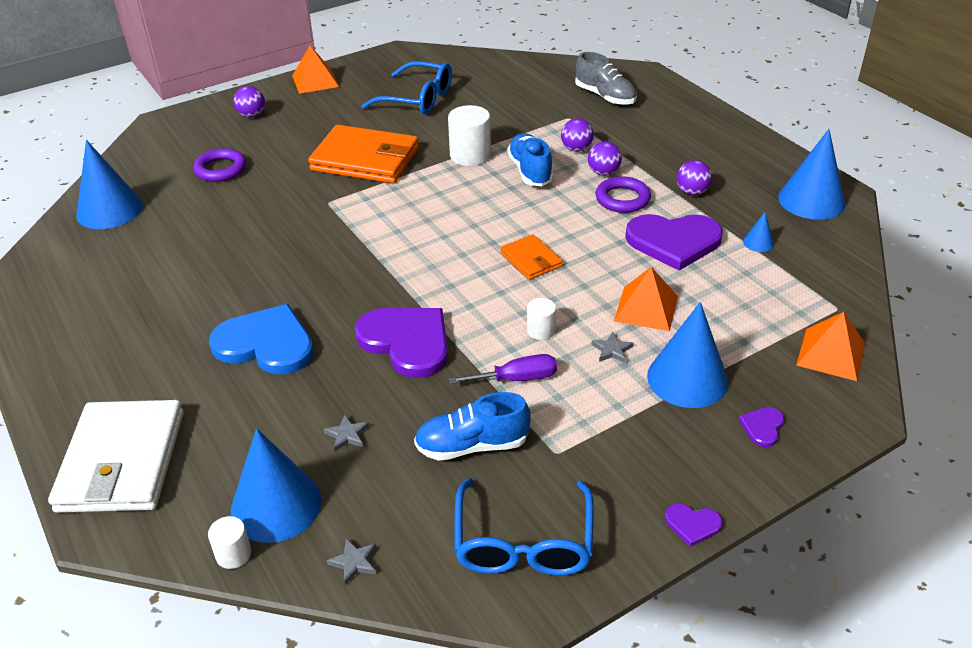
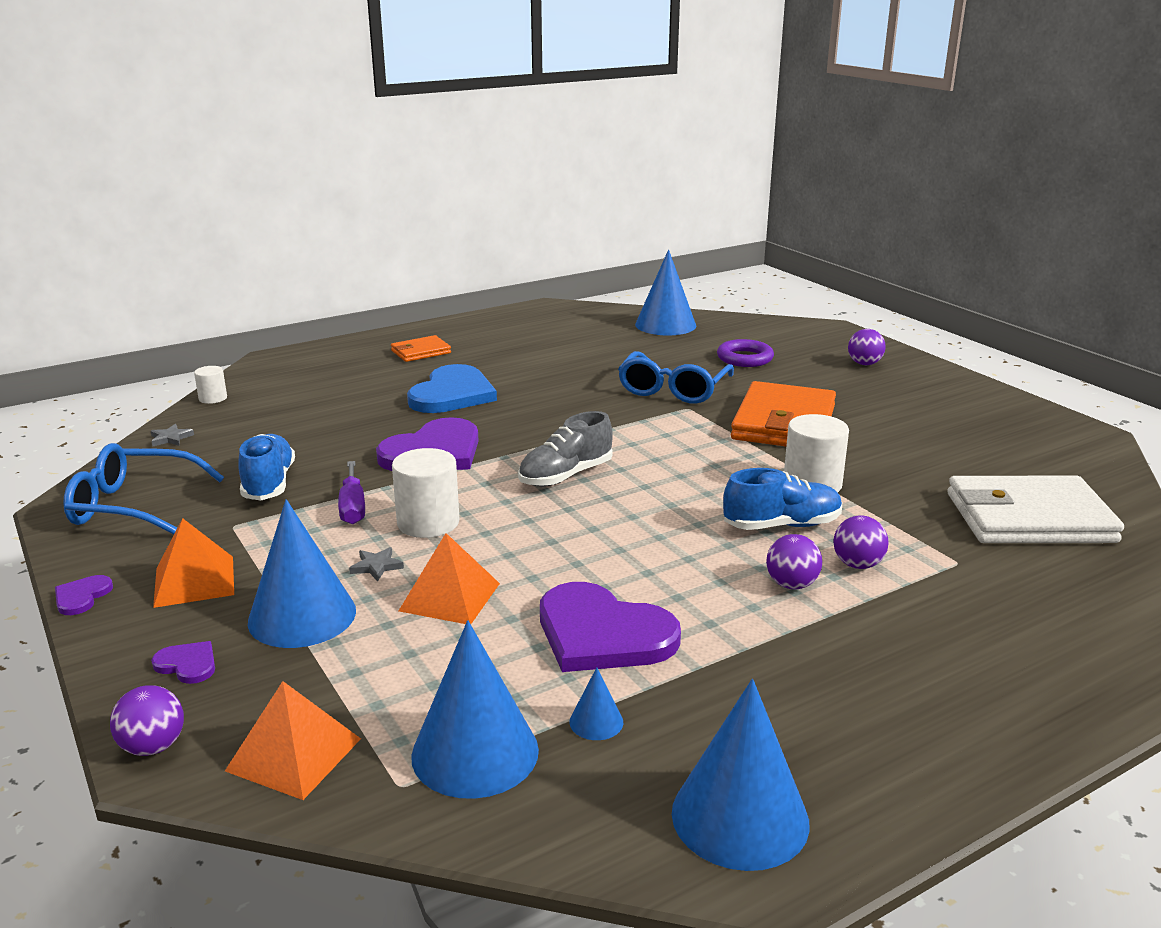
camera: 90 degrees right, 15 degrees down
white wallet [48,400,184,513] -> white wallet moved to [947,476,1124,543]
blue cone [231,428,322,543] -> blue cone moved to [411,620,539,799]
orange pyramid [292,45,339,94] -> orange pyramid moved to [153,518,234,608]
grey star [324,415,369,451] -> none
blue glasses [361,61,452,114] -> blue glasses moved to [618,351,734,404]
orange wallet [500,234,562,280] -> orange wallet moved to [391,335,451,362]
white cylinder [527,298,556,340] -> white cylinder [392,448,459,538], size x1.80
grey shoe [575,52,637,105] -> grey shoe moved to [518,411,613,487]
purple ring [596,176,651,213] -> none
purple heart [625,214,723,271] -> purple heart turned 60 degrees counterclockwise [540,582,681,672]
purple ball [677,160,712,195] -> purple ball moved to [110,685,184,756]

